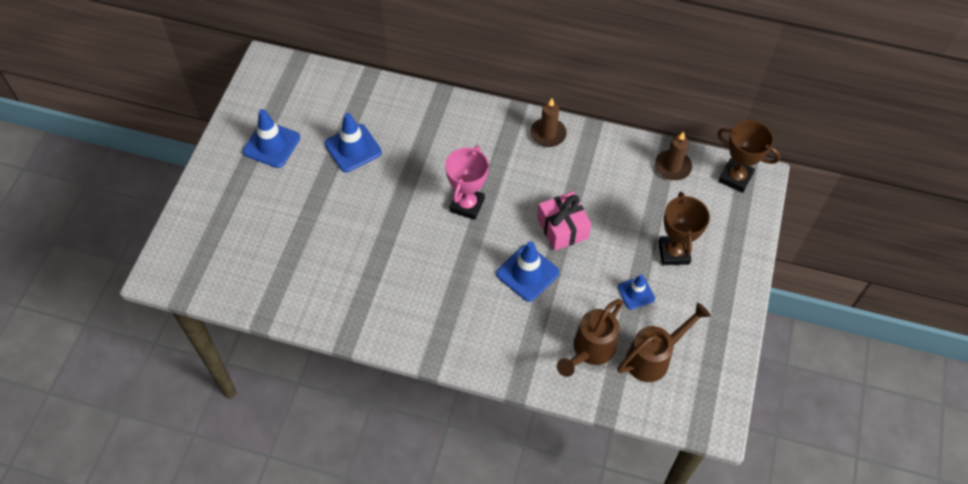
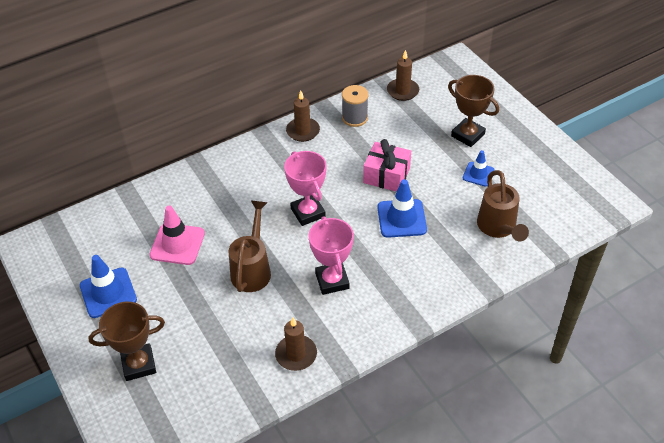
camera: 45 degrees left, 10 degrees down
blue traffic cone [324,113,382,172] -> pink traffic cone [149,206,205,265]
brown watering can [617,303,710,382] -> brown watering can moved to [228,200,271,292]
brown trophy [717,120,781,193] -> brown trophy moved to [88,302,165,381]
none -> brown candle [275,318,317,371]
none -> pink trophy [308,216,354,295]
none -> grey spool [342,85,368,127]

